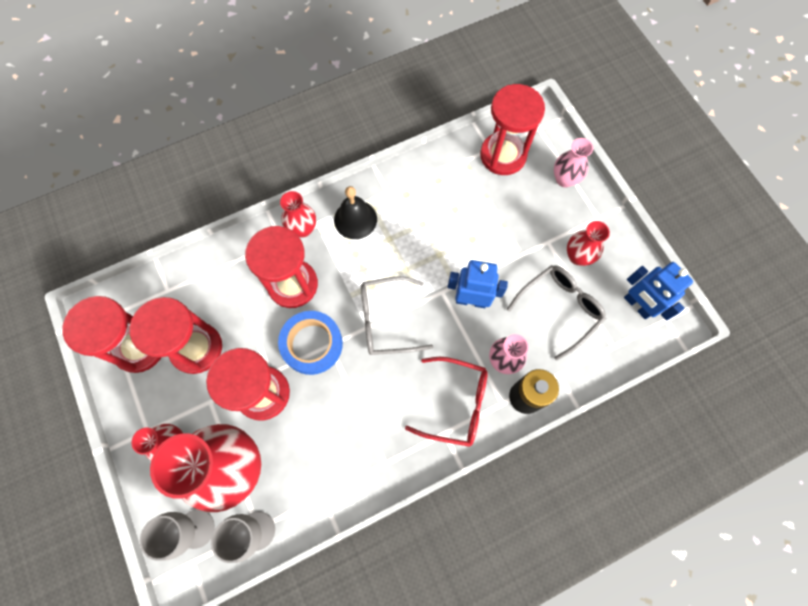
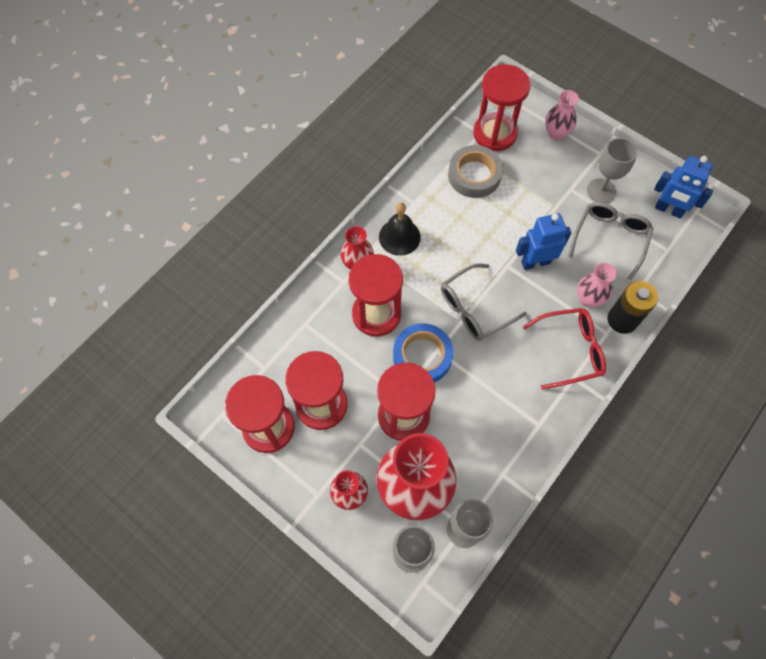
camera: 25 degrees left, 5 degrees down
red vase [567,221,610,266] -> grey goblet [587,138,637,203]
none -> grey tape [448,145,503,198]

